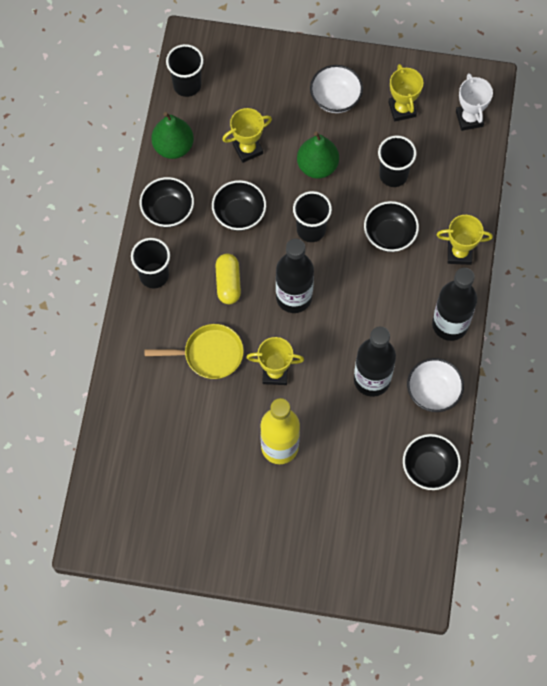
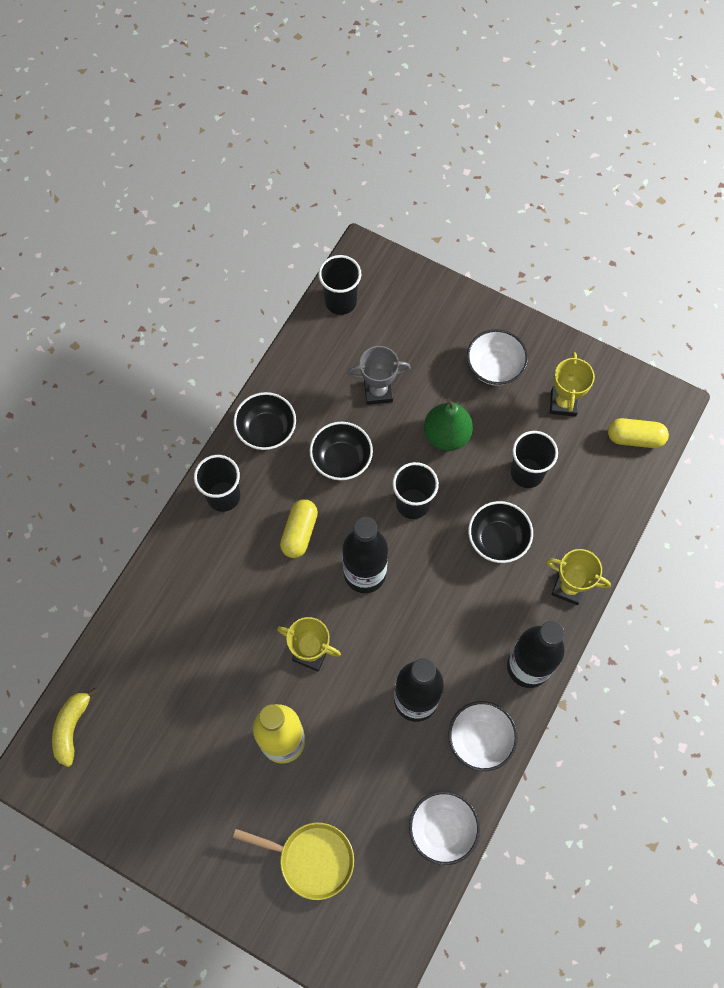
camera: 20 degrees right, 0 degrees up
yellow pan [145,324,244,379] -> yellow pan moved to [233,823,354,900]
green pear [151,112,194,159] -> none
yellow trophy [222,108,272,163] -> grey trophy [348,346,411,405]
black bowl [403,434,461,490] -> white bowl [409,791,480,865]
white trophy [456,73,493,131] -> yellow capsule [608,418,669,448]
none -> yellow banana [52,688,98,767]

